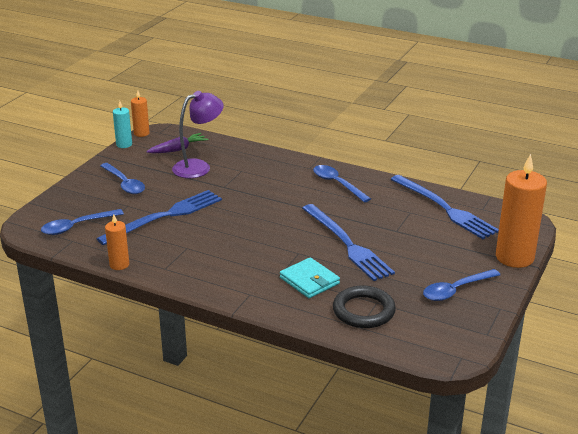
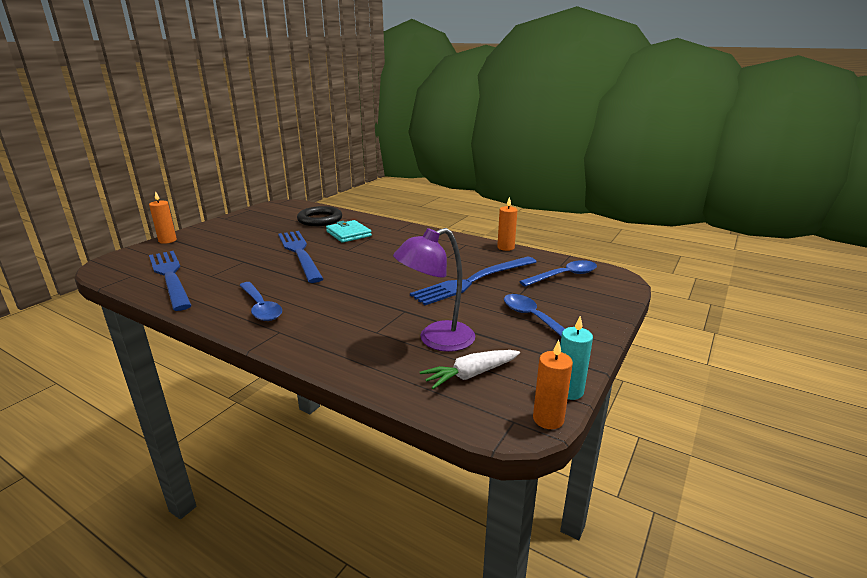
camera: 175 degrees left, 5 degrees down
purple carrot [146,133,208,153] -> white carrot [420,350,520,389]
blue spoon [423,269,500,301] -> none
orange candle [496,154,547,268] -> orange candle [149,191,177,244], size x0.51

